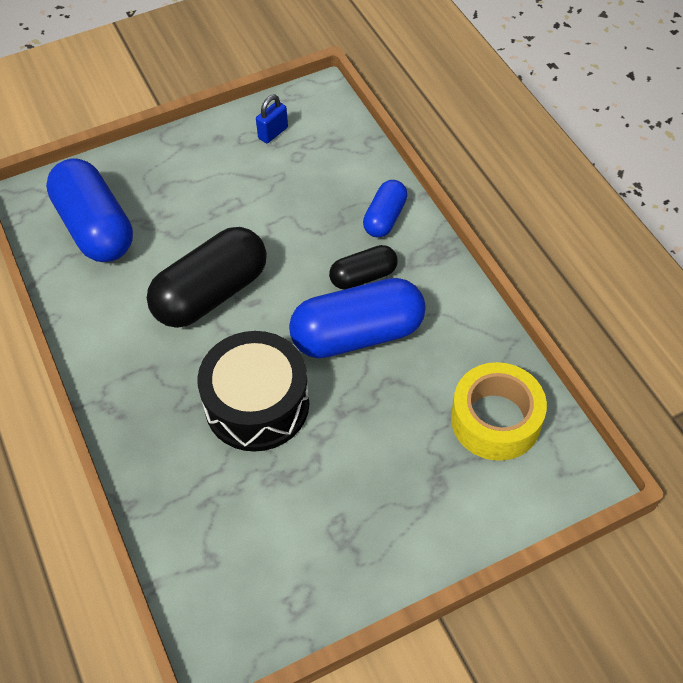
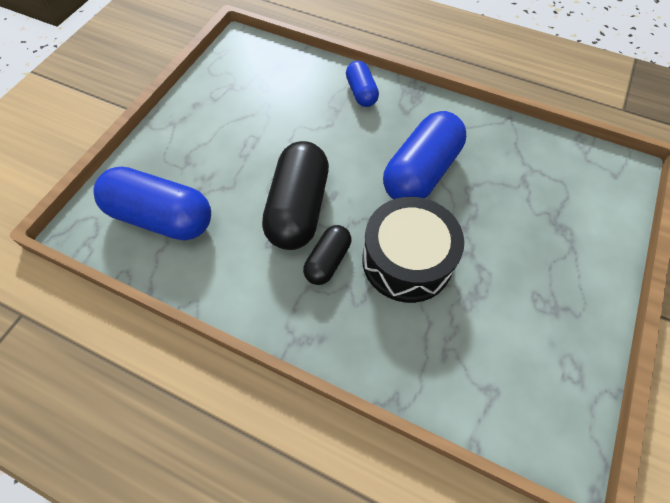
camera: 40 degrees left, 5 degrees up
blue padlock [256,95,288,143] -> none
black capsule [329,245,398,290] -> black capsule moved to [303,225,351,285]
yellow tape [451,362,547,461] -> none

